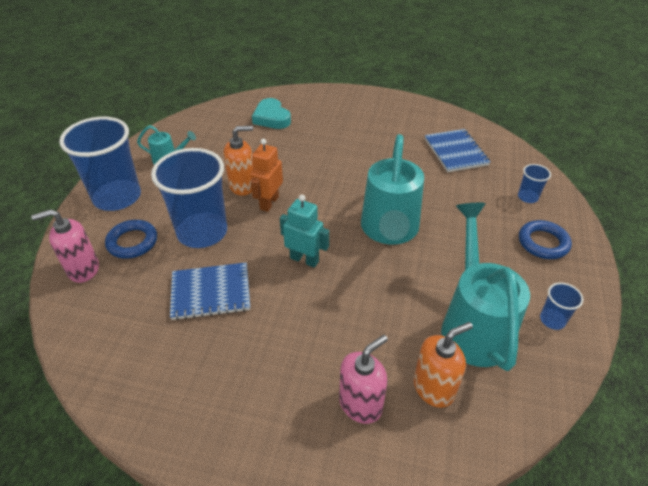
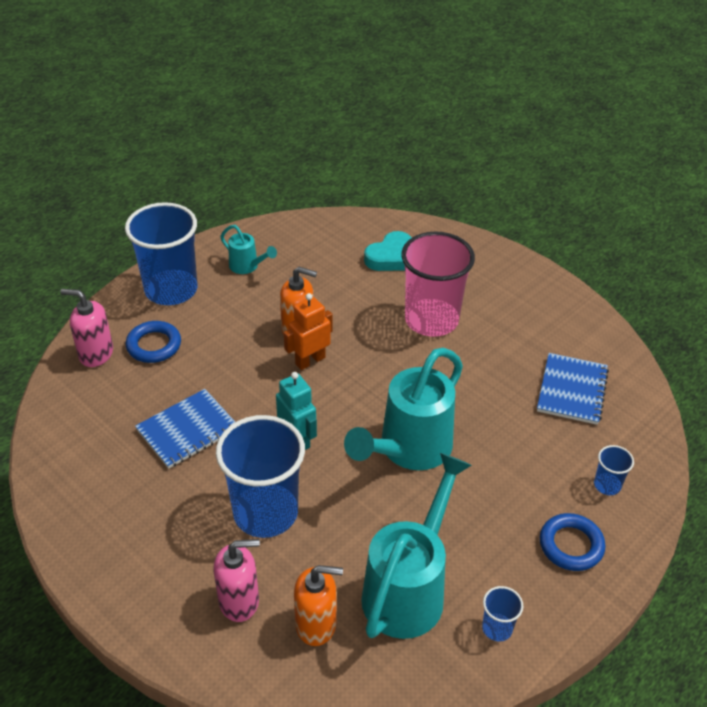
camera: 30 degrees right, 0 degrees up
blue cup [151,148,227,248] -> blue cup moved to [216,415,305,538]
blue notebook [170,262,250,320] -> blue notebook turned 60 degrees counterclockwise [135,389,235,469]
turquoise heart [252,98,291,129] -> turquoise heart turned 135 degrees counterclockwise [364,231,412,271]
none -> pink cup [401,232,475,337]

